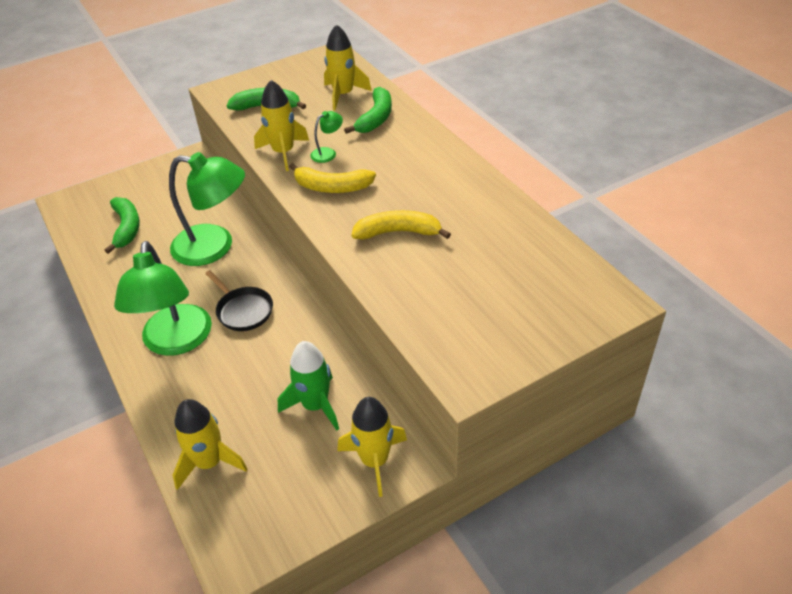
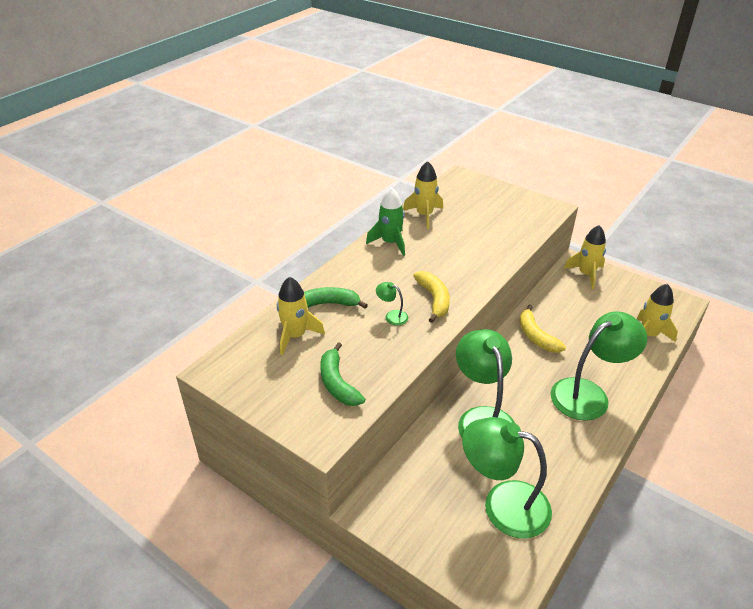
camera: 115 degrees left, 5 degrees down
green banana [104,197,140,254] -> green lamp [462,417,552,538]
black pan [205,270,273,331] -> none
yellow rocket [254,80,309,171] -> yellow rocket moved to [403,161,443,229]
green rocket [278,341,339,430] -> green rocket moved to [366,187,405,256]
yellow banana [352,210,451,239] -> yellow banana moved to [520,304,566,353]

